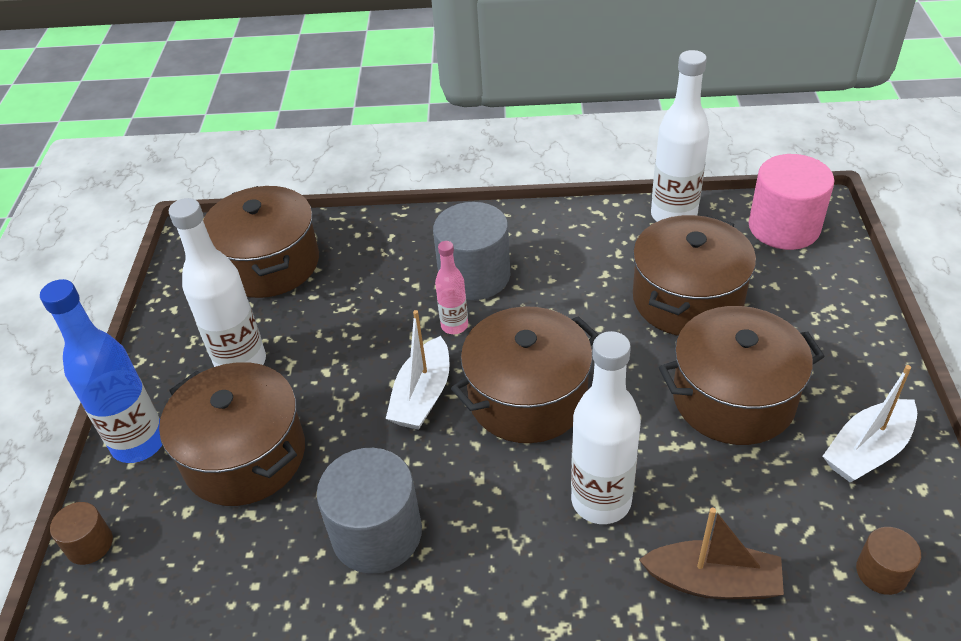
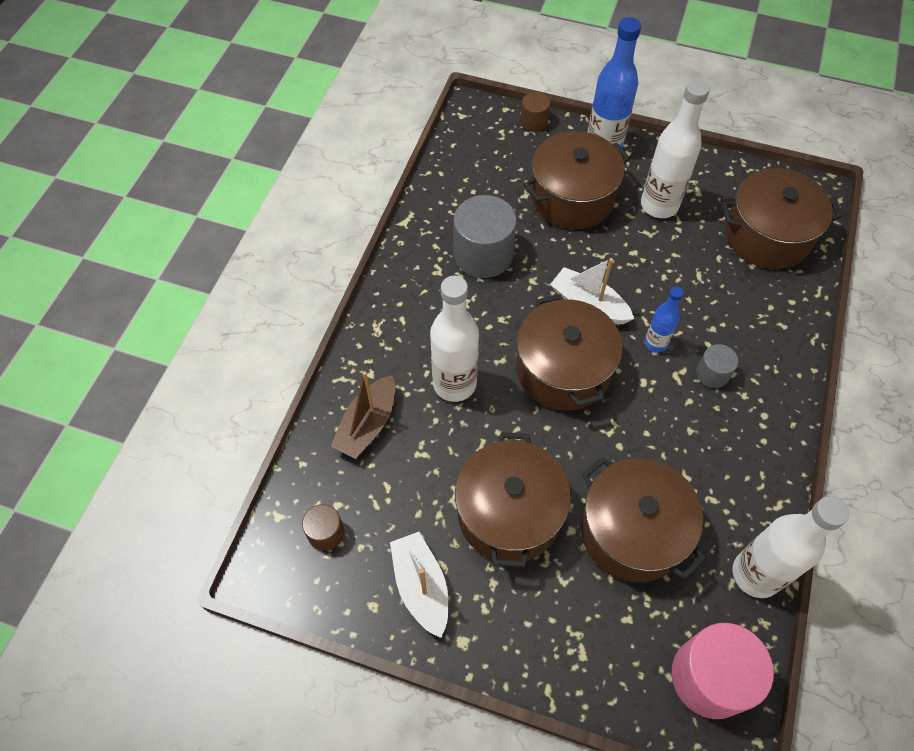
camera: 105 degrees right, 15 degrees up
grey cylinder [433,202,510,300] -> grey cylinder [696,344,738,388], size x0.51
pink bottle [435,241,468,334] -> blue bottle [644,287,684,352]

